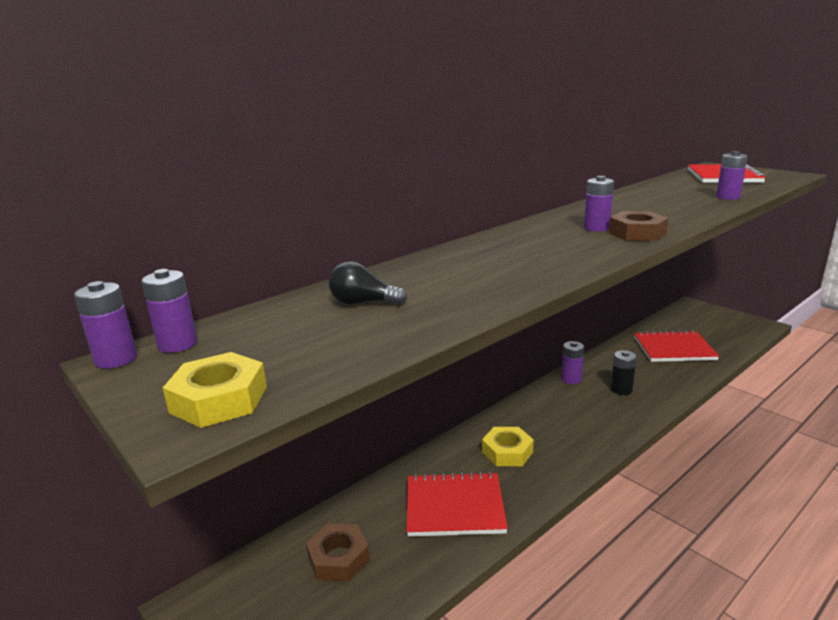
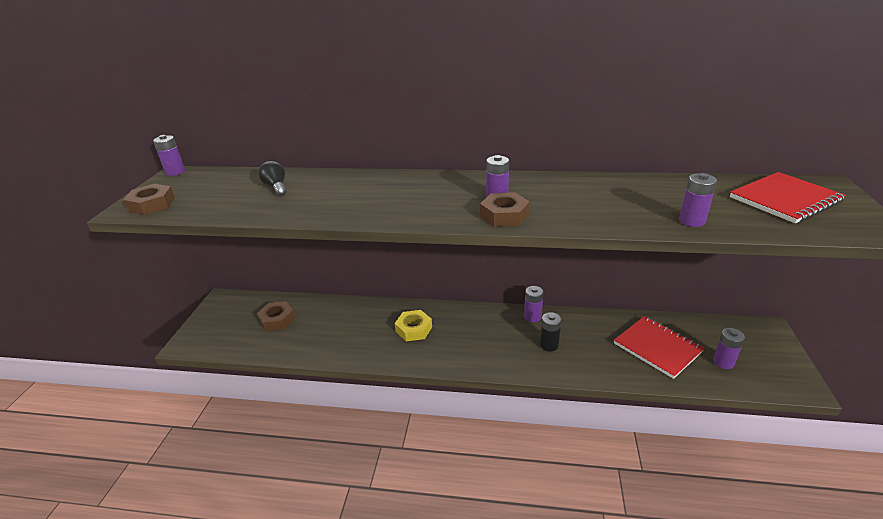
camera: 50 degrees right, 10 degrees up
purple battery [141,269,197,353] -> purple battery moved to [713,328,745,369]
yellow nut [163,352,267,428] -> brown nut [123,184,175,215]
red notebook [406,472,508,537] -> none

